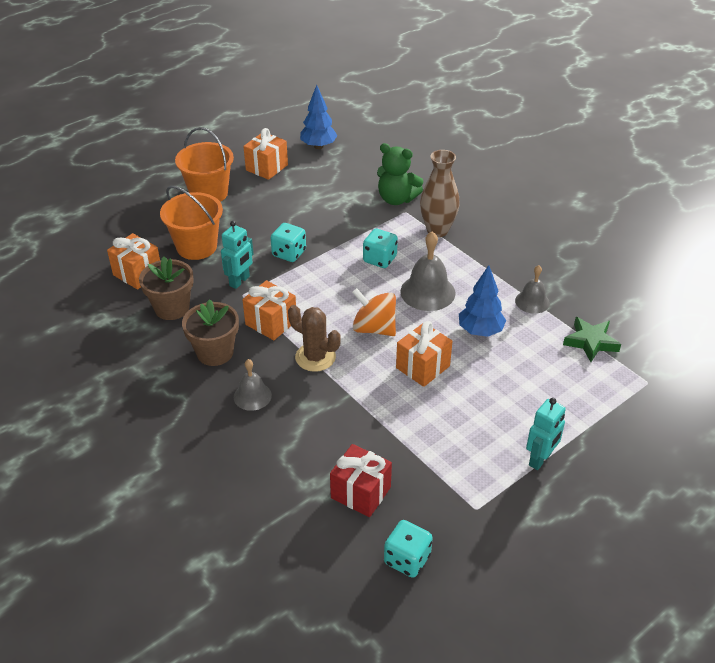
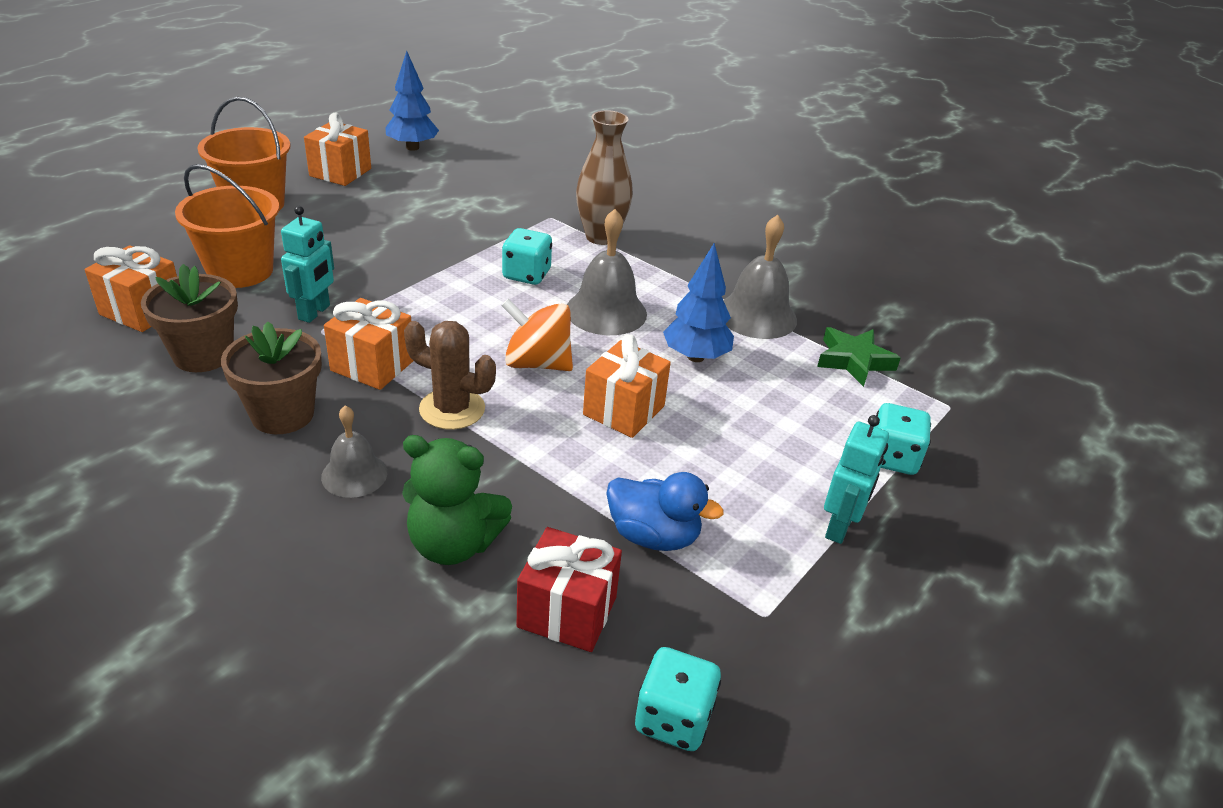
camera: 15 degrees left, 5 degrees down
turquoise dice [270,223,306,262] -> turquoise dice moved to [874,403,931,475]
green teddy bear [377,143,424,205] -> green teddy bear moved to [402,435,512,565]
grey bell [515,265,550,314] -> grey bell [723,215,797,339], size x1.62
none -> blue duck [606,472,724,551]

